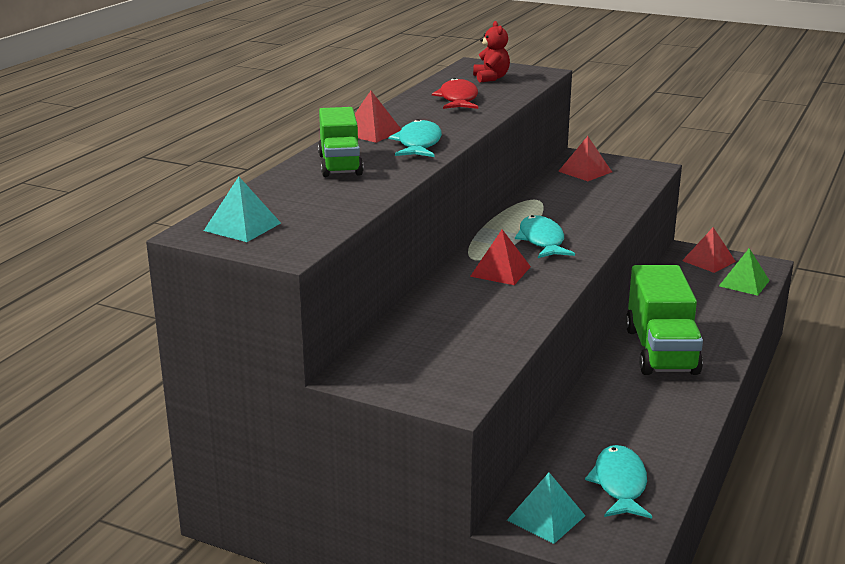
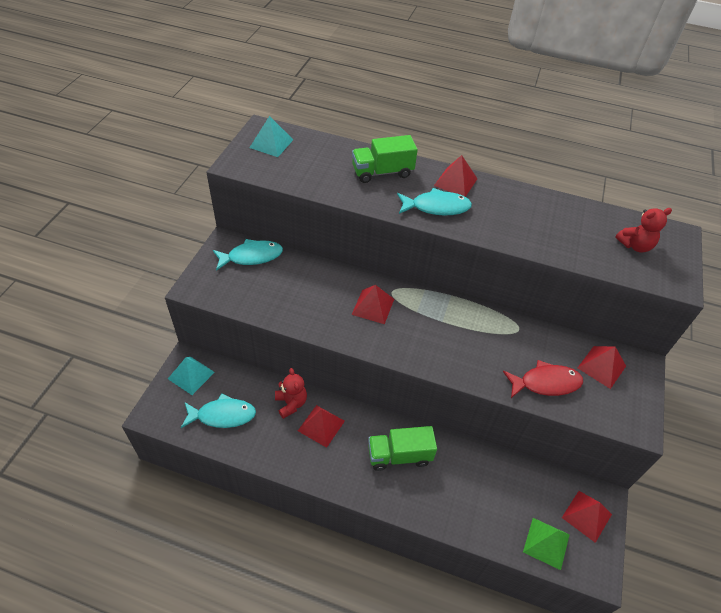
camera: 80 degrees right, 25 degrees up
red fish [432,78,478,109] -> red fish moved to [503,360,583,398]
turquoise fish [515,215,575,258] -> turquoise fish moved to [213,239,283,271]
green truck [625,265,703,375] -> green truck [368,426,437,471], size x0.65
none -> red teddy bear [275,368,307,419]
none -> red pyramid [298,405,345,448]

